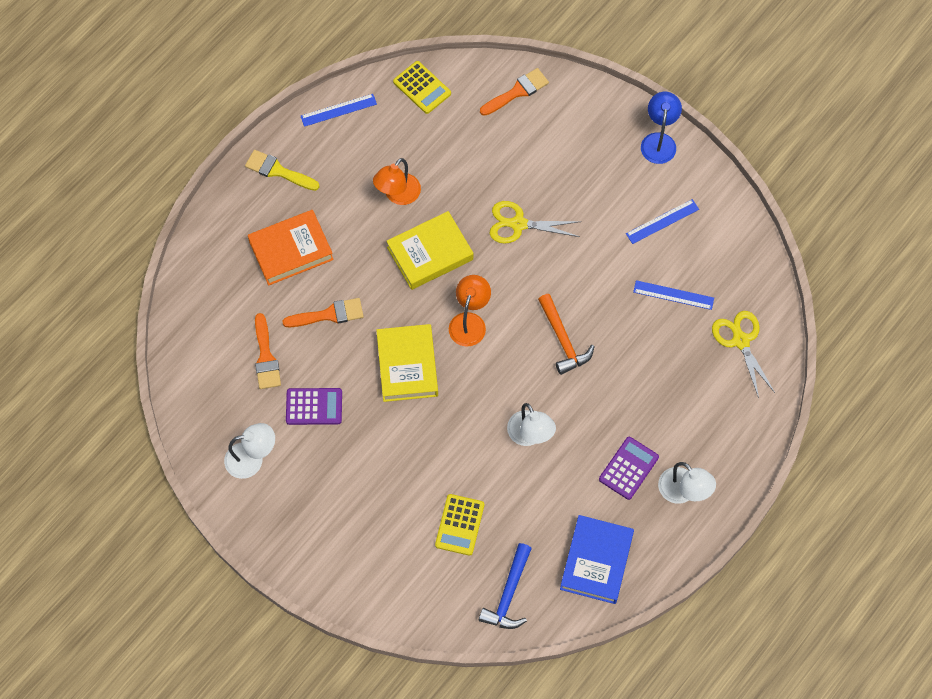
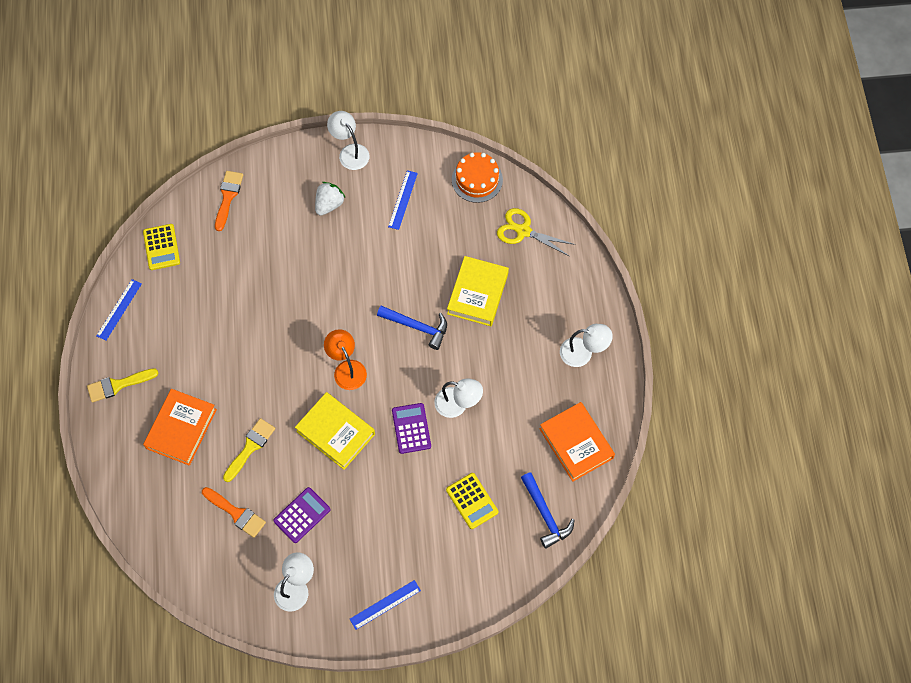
camera: 45 degrees left, 0 degrees up
orange brush [282,298,364,327] -> yellow brush [223,418,275,482]
orange lamp [373,158,421,205] -> none
yellow book [386,211,473,290] -> yellow book moved to [447,256,509,326]
yellow calculator [393,61,451,114] -> yellow calculator turned 75 degrees clockwise [143,224,180,270]
yellow scissors [489,201,581,244] -> none
orange hammer [538,294,595,375] -> blue hammer [377,306,447,350]
blue book [560,515,634,604] -> orange book [540,402,615,482]
purple calculator [599,437,659,500] -> purple calculator moved to [392,403,431,454]
blue ruler [633,280,714,310] -> blue ruler moved to [350,580,421,630]
blue lamp [641,92,682,164] -> white lamp [327,111,370,170]
none -> white strawberry [315,182,345,215]
none -> orange cake [452,152,503,203]

